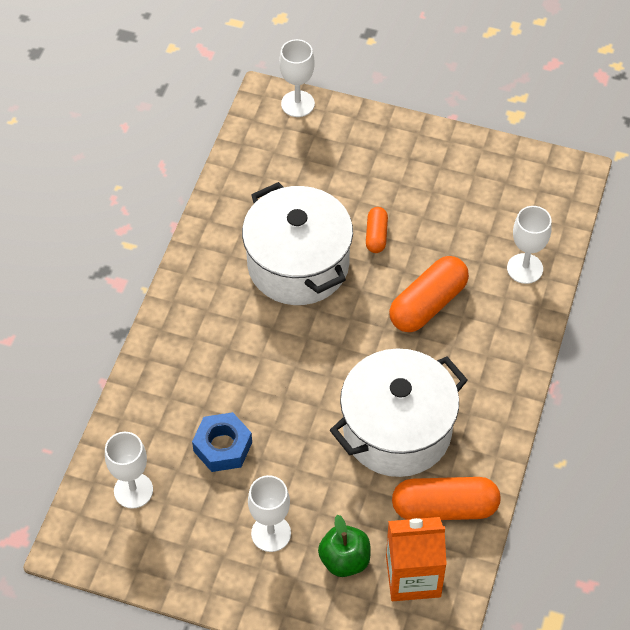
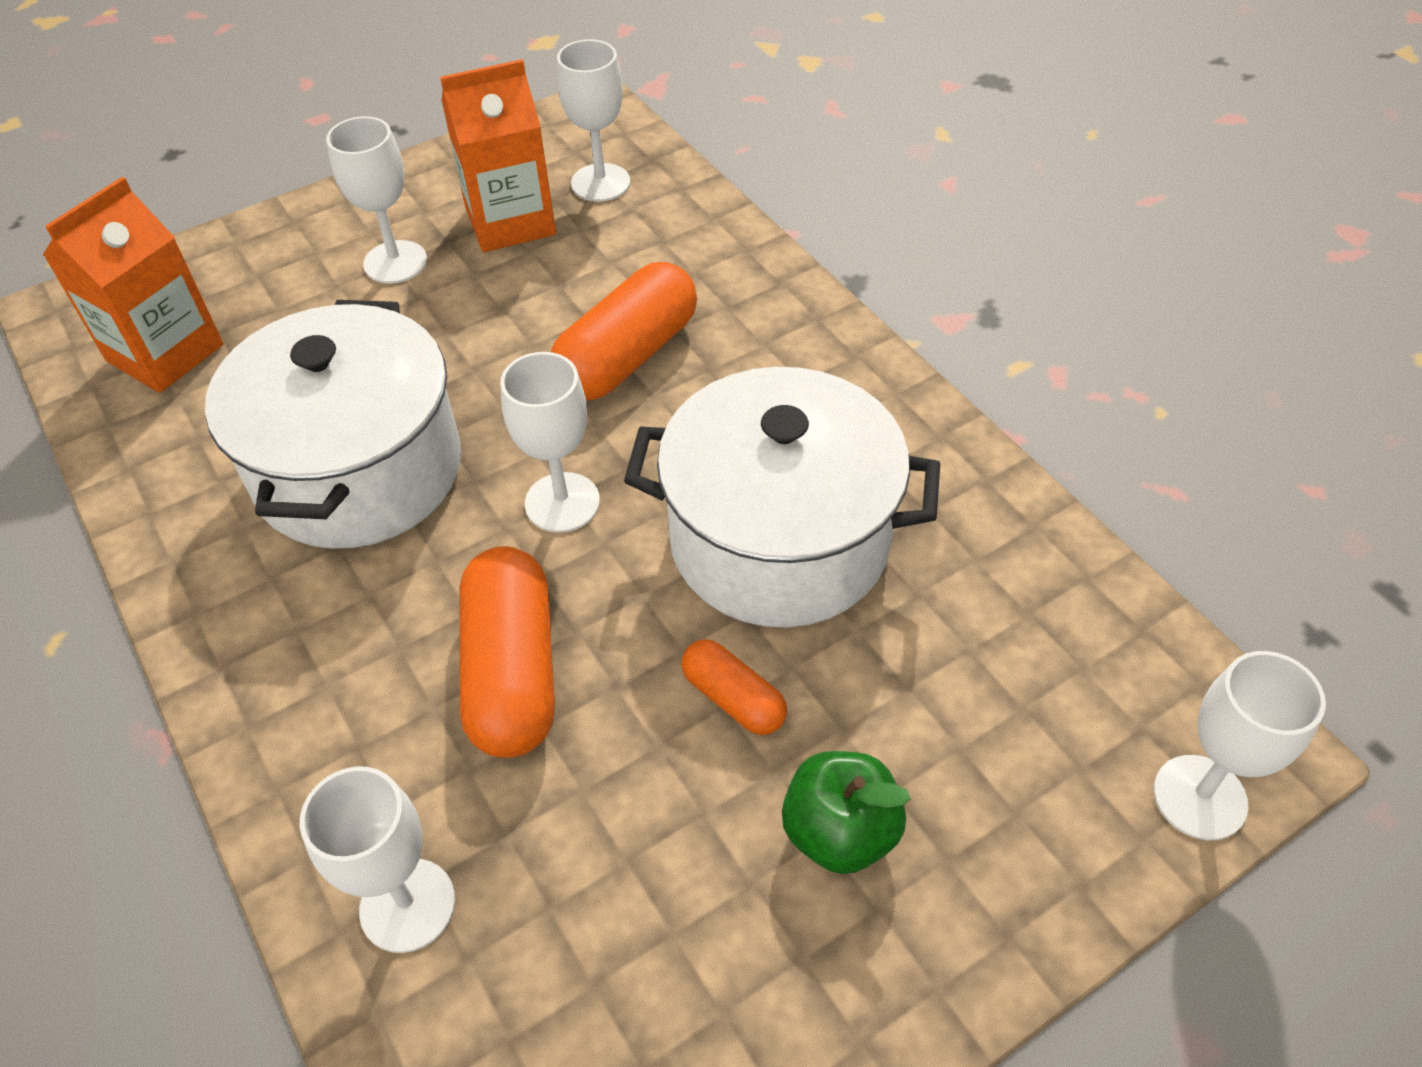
camera: 130 degrees right, 5 degrees down
blue nut [192,412,252,472] -> none
green apple [318,515,371,577] -> green apple moved to [782,751,911,874]
orange capsule [392,477,501,520] -> orange capsule moved to [551,262,697,400]
none -> orange carton [440,59,556,252]
none -> white goblet [501,352,600,533]

